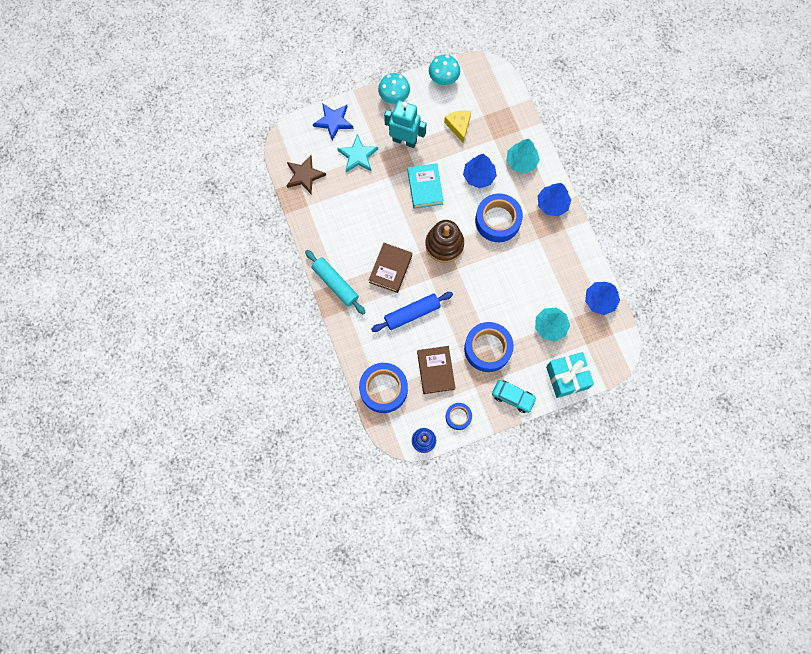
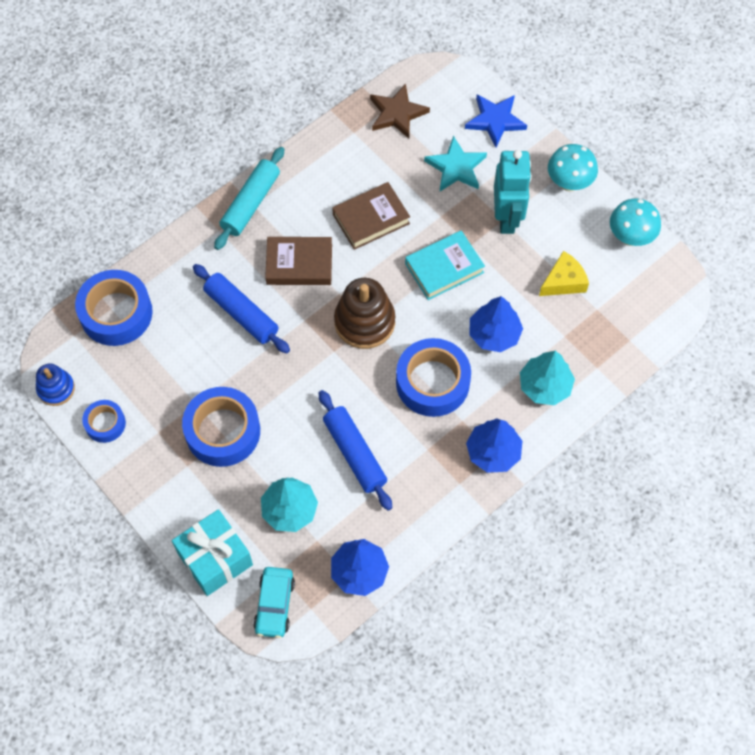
camera: 70 degrees right, 10 degrees down
brown book [417,346,455,394] -> brown book moved to [332,182,410,250]
turquoise car [492,380,537,413] -> turquoise car moved to [253,567,295,638]
none -> blue rolling pin [319,390,392,511]

